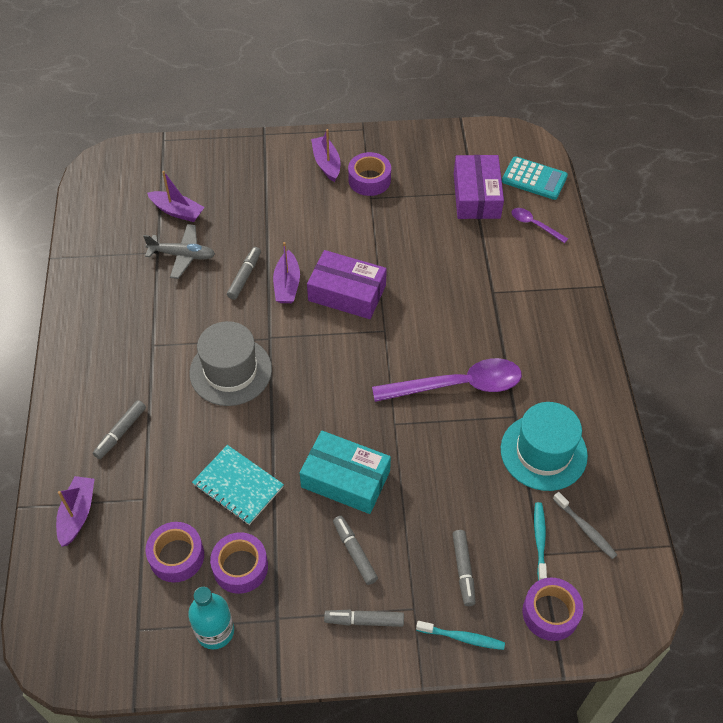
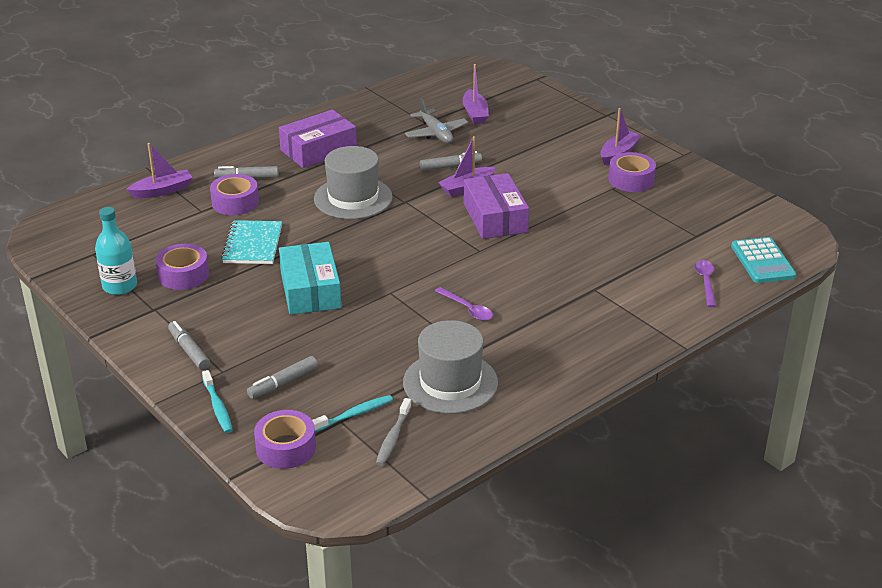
camera: 55 degrees right, 20 degrees down
purple tape [145,522,204,582] -> purple tape moved to [210,174,259,215]
grey marker [333,516,378,585] -> none
purple spoon [372,358,522,402] -> purple spoon [435,287,493,321], size x0.48
purple box [454,155,504,219] -> purple box moved to [279,109,357,168]
turquoise hat [501,402,588,491] -> grey hat [403,320,498,414]

